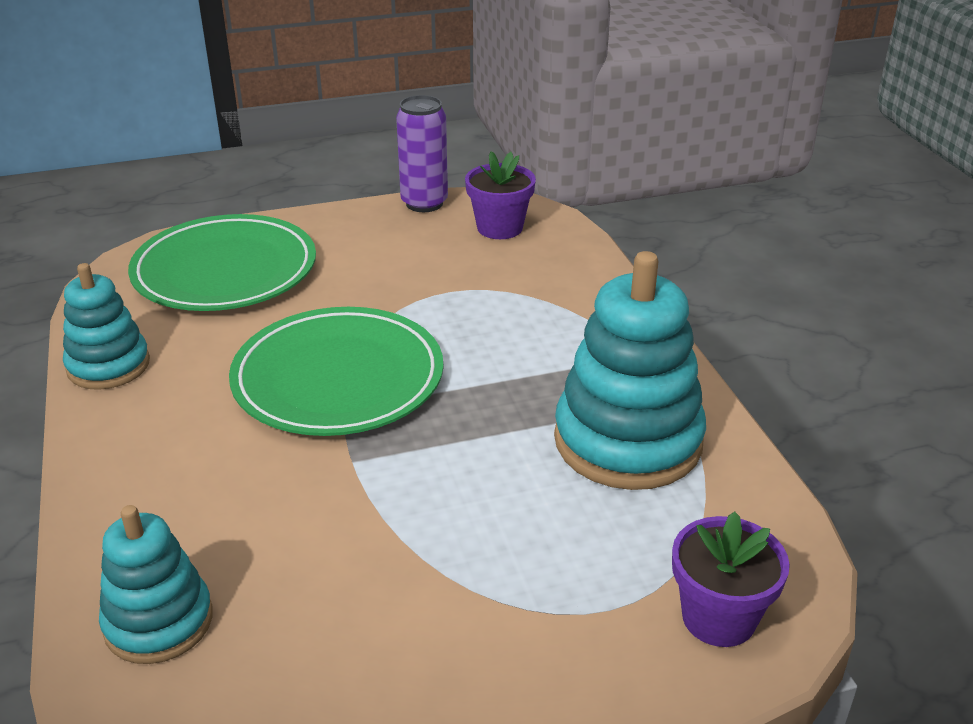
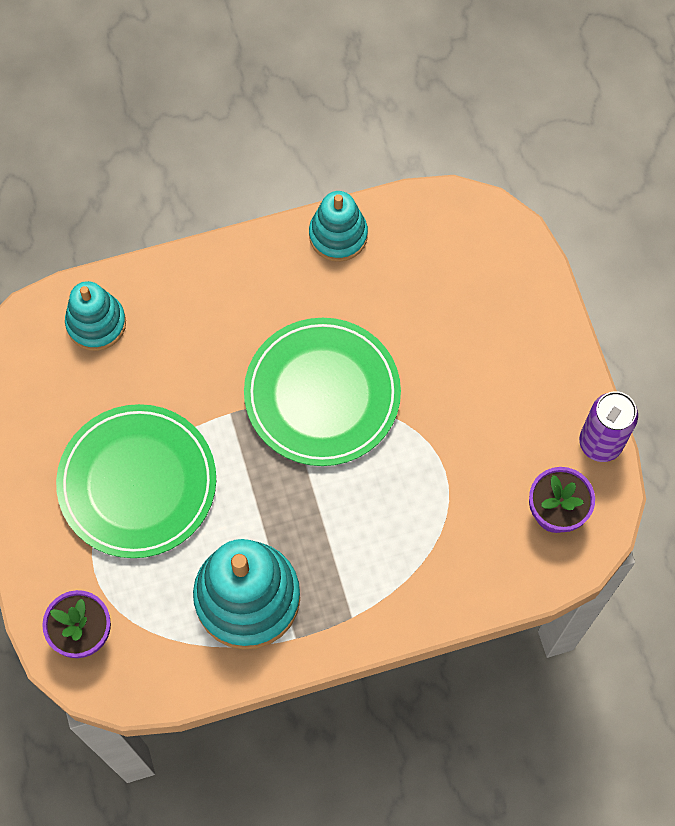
camera: 90 degrees right, 35 degrees up
green plate [128,214,316,311] -> green plate moved to [56,404,216,558]

